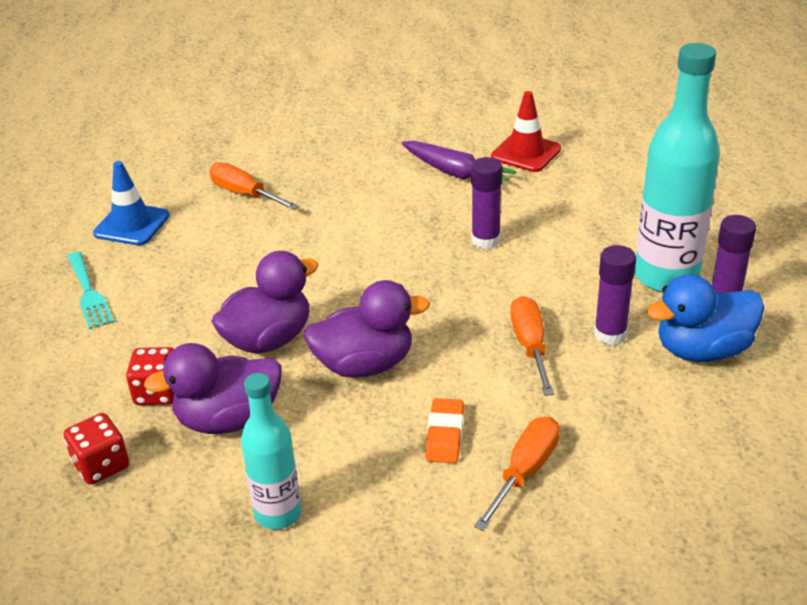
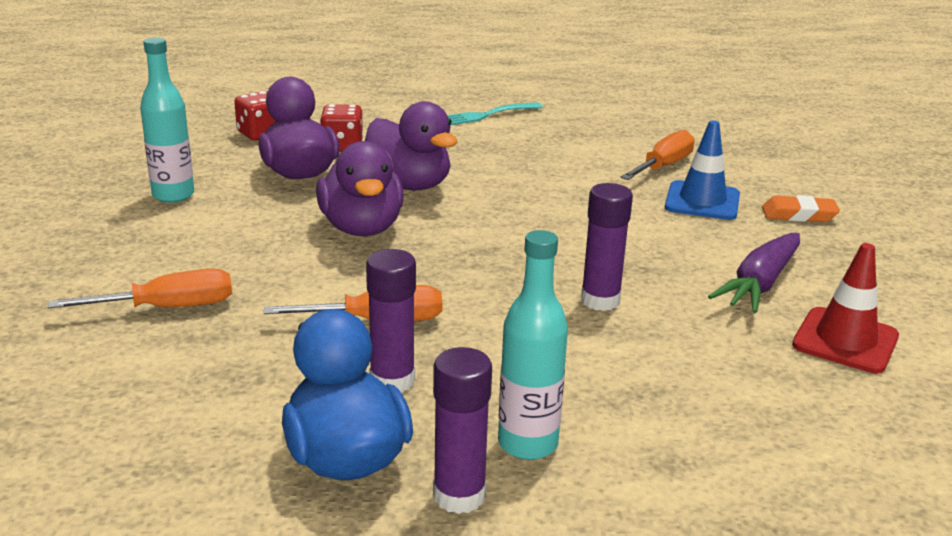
camera: 85 degrees right, 10 degrees down
blue traffic cone [93,161,170,245] -> blue traffic cone moved to [665,120,740,220]
orange eraser [425,398,464,463] -> orange eraser moved to [762,195,840,222]
orange screwdriver [474,417,560,531] -> orange screwdriver turned 45 degrees counterclockwise [48,269,232,308]
turquoise bottle [635,43,720,292] -> turquoise bottle [498,230,568,460], size x0.59

